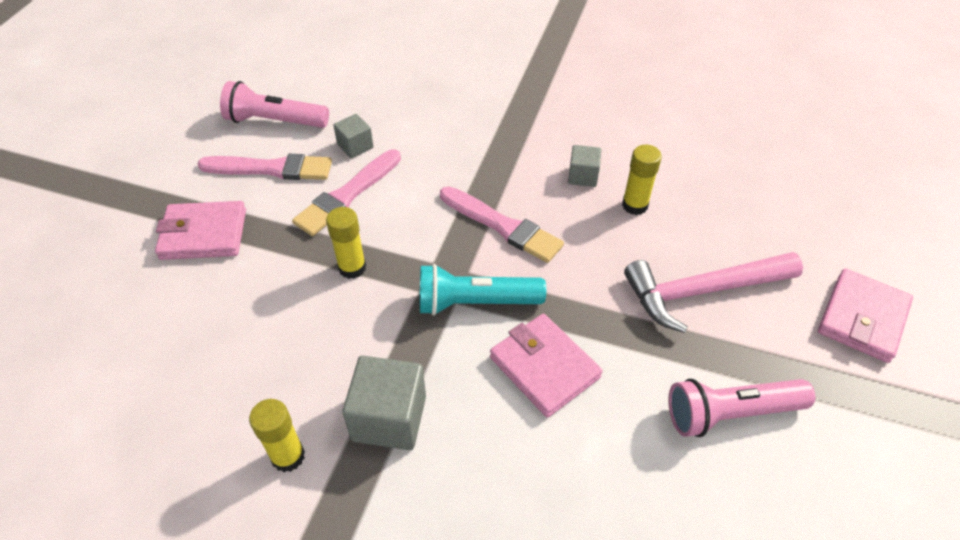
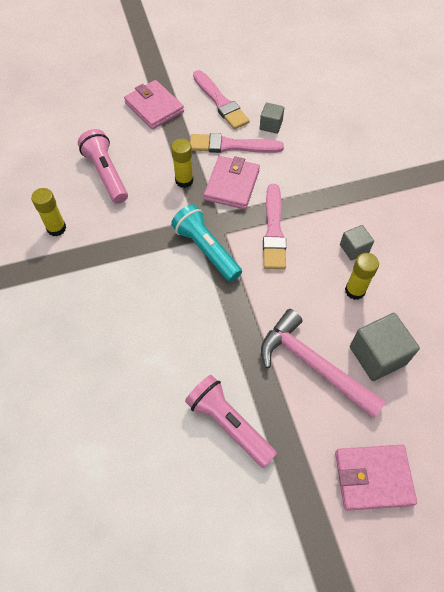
camera: 55 degrees right, 10 degrees up
pink flashlight [220,81,329,128] -> pink flashlight moved to [78,129,128,204]
grey cube [342,356,426,450] -> grey cube moved to [350,313,420,381]
pink wallet [490,314,603,418] -> pink wallet moved to [204,156,260,209]

